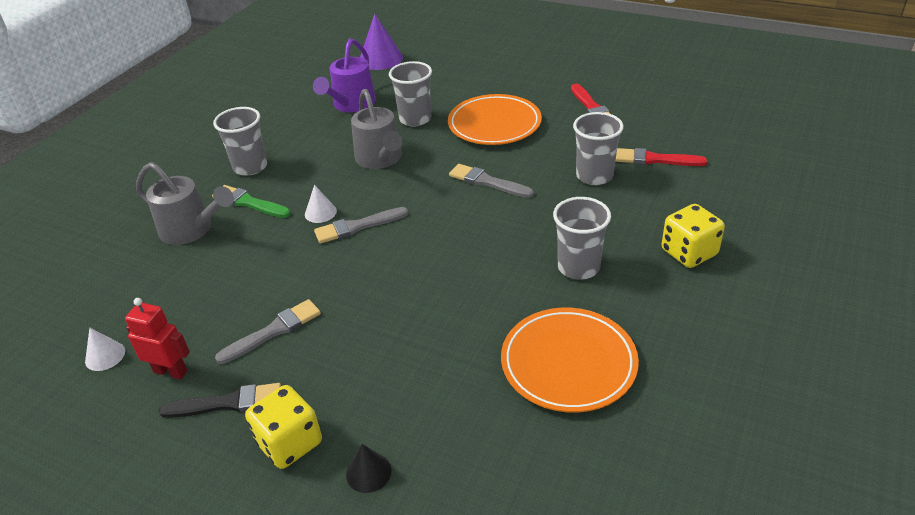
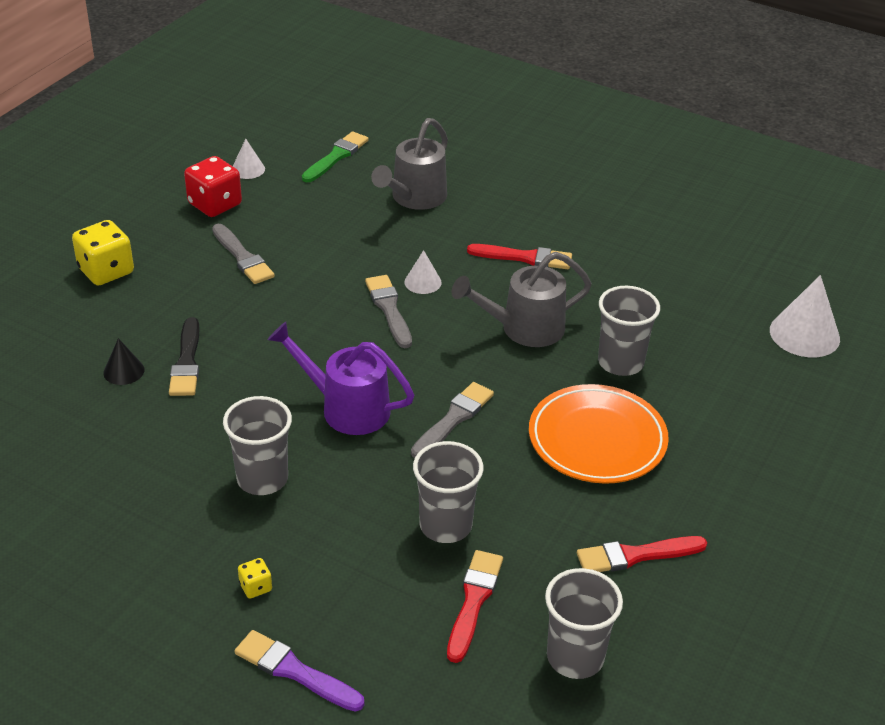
camera: 90 degrees right, 0 degrees up
red robot [125,298,190,379] -> red dice [184,156,242,217]
black brush [158,383,281,418] -> black brush moved to [169,317,199,396]
green brush [212,185,291,218] -> green brush moved to [302,131,369,182]
grey cup [213,107,267,176] -> grey cup moved to [545,568,623,679]
purple watering can [313,39,376,112] -> purple watering can moved to [268,322,414,435]
black cone [346,444,392,493] -> black cone moved to [103,338,145,385]
purple cone [360,14,403,70] -> white cone [770,275,840,357]
orange plate [501,308,639,413] -> none
yellow dice [662,204,725,268] -> yellow dice [238,558,272,599], size x0.48
none -> purple brush [235,630,365,712]
none -> red brush [467,244,572,269]

